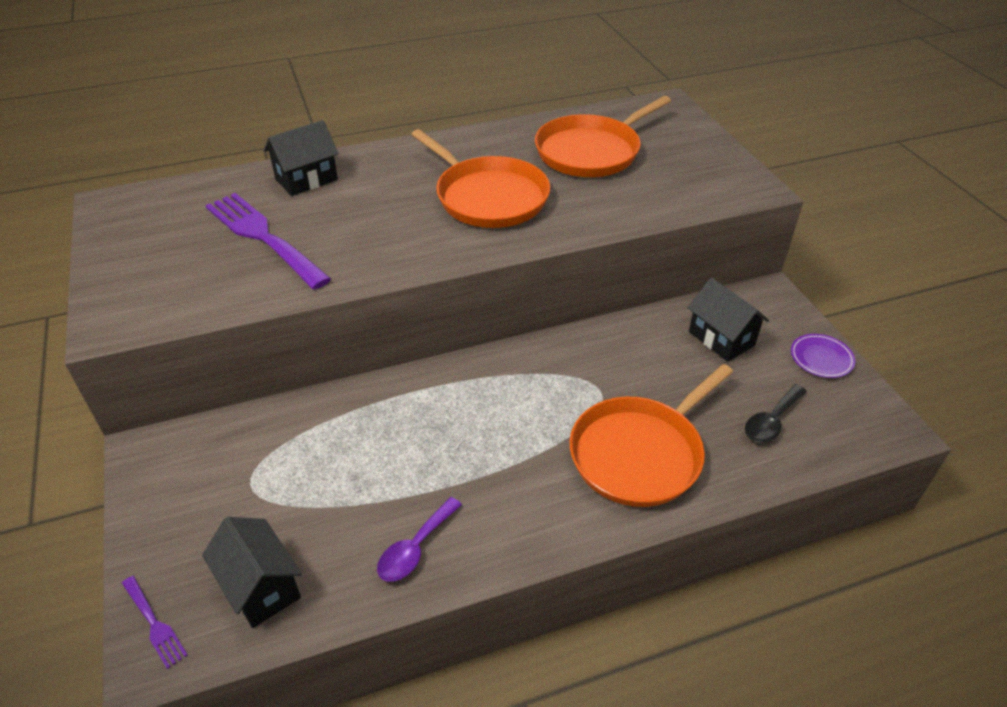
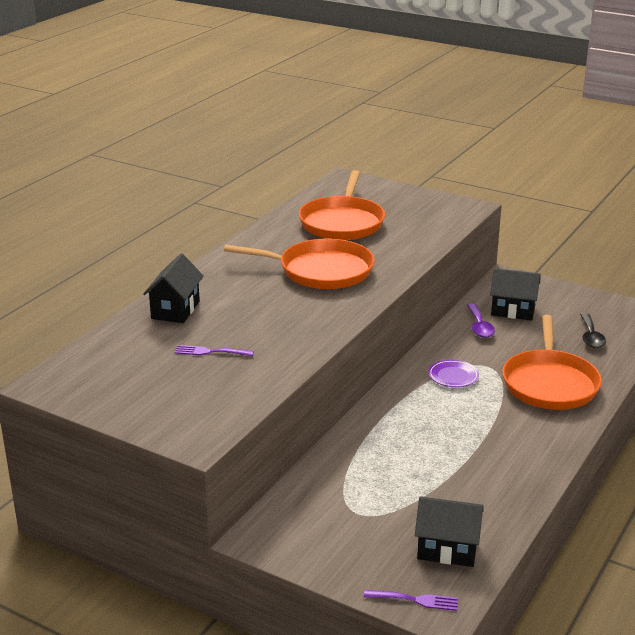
camera: 40 degrees left, 15 degrees down
purple fork [205,193,331,290] -> purple fork [175,345,254,356], size x0.46
purple spoon [377,497,462,582] -> purple spoon moved to [467,304,495,338]
purple plate [791,334,855,378] -> purple plate moved to [428,359,479,387]

